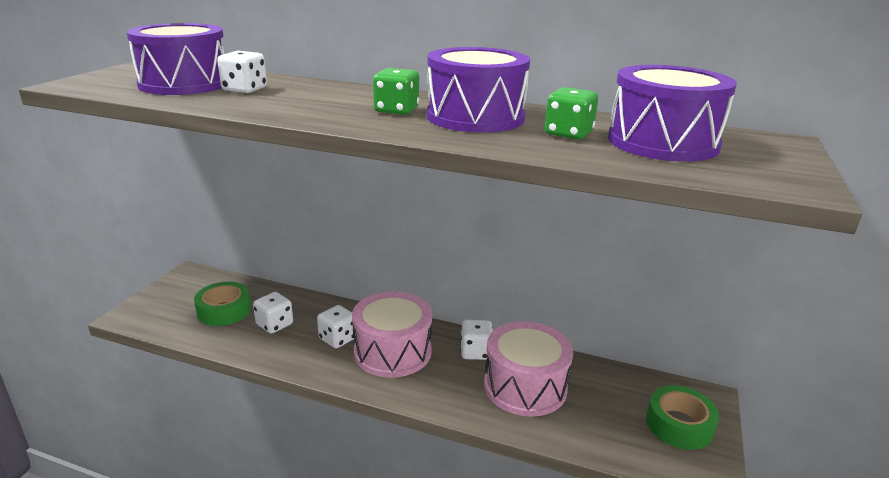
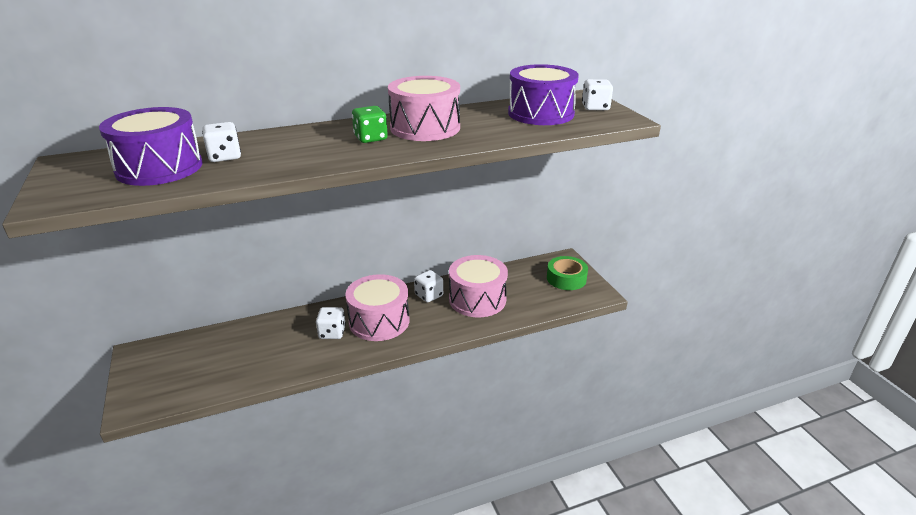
camera: 40 degrees left, 5 degrees up
green tape [194,282,251,326] -> none
white dice [253,292,293,334] -> white dice moved to [582,79,613,110]
purple drum [427,47,530,133] -> pink drum [388,76,460,141]
green dice [545,87,598,140] -> none

